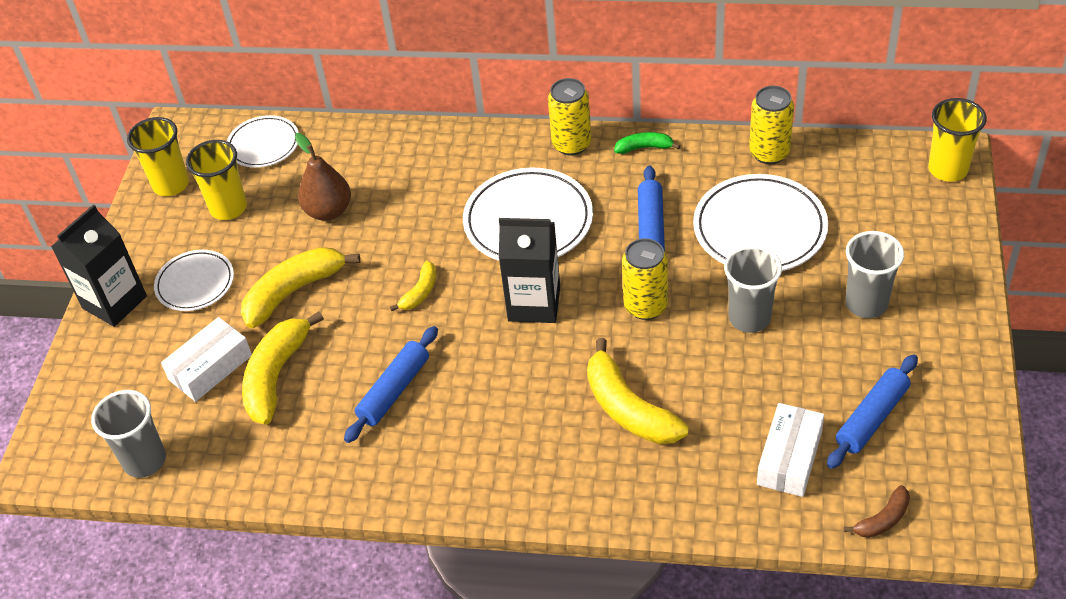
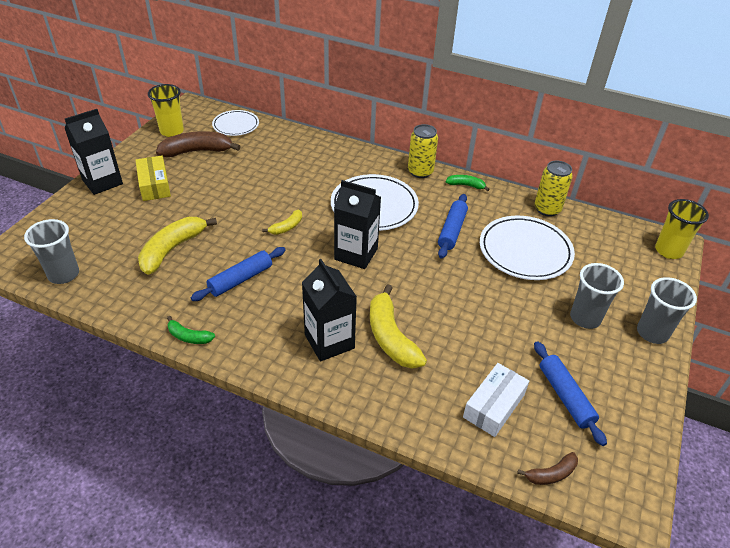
camera: 10 degrees right, 5 degrees down
white plate [154,250,234,311] -> yellow box [135,156,171,201]
white box [161,317,252,402] -> none
yellow cup [186,140,247,220] -> brown banana [156,131,241,157]
yellow banana [241,247,360,328] -> none
brown pear [295,133,351,221] -> none
yellow can [622,238,668,320] -> none
grey cup [724,245,782,333] -> grey cup moved to [637,277,697,344]
blue rolling pin [827,354,918,469] -> blue rolling pin turned 75 degrees counterclockwise [534,341,607,446]
none -> green banana [167,316,215,344]
none -> black carton [302,259,357,362]

